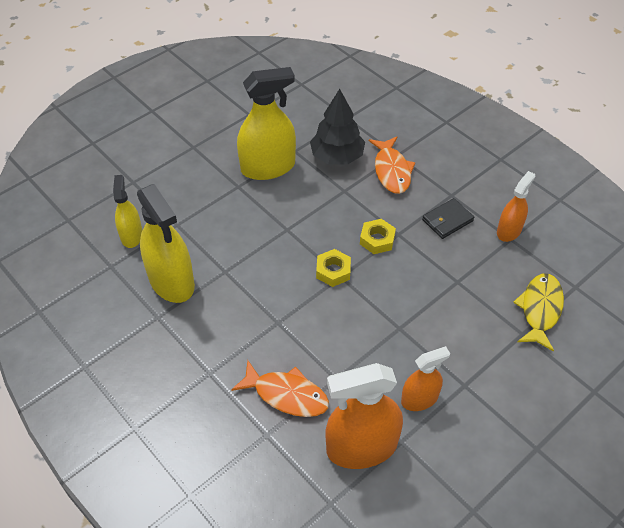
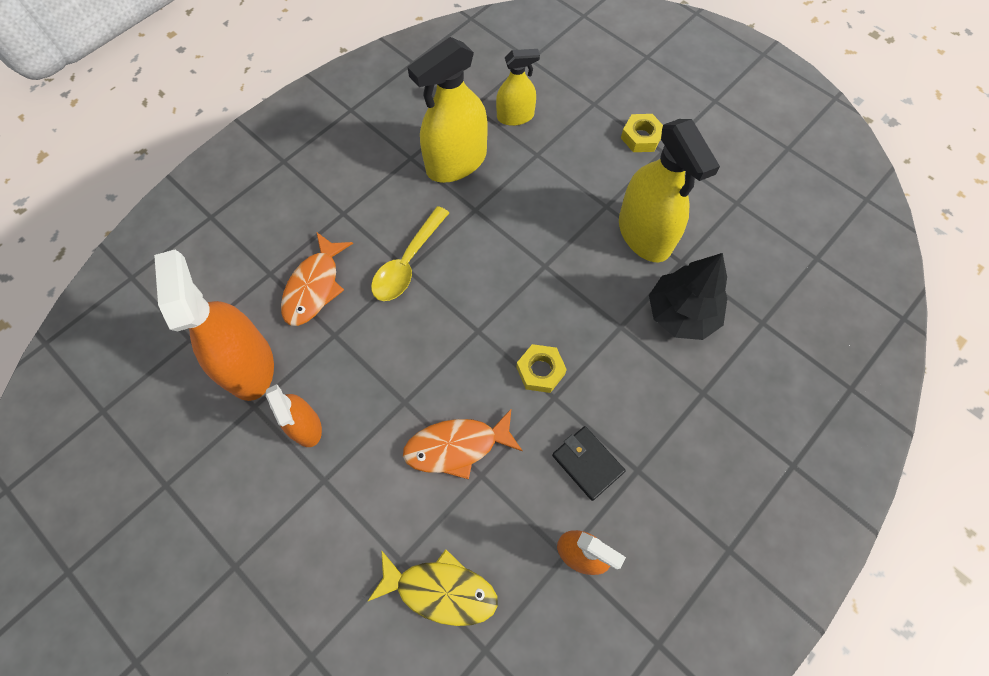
camera: 85 degrees right, 15 degrees up
yellow nut [316,249,351,287] -> yellow nut moved to [621,114,663,152]
orange fish [369,136,415,194] -> orange fish moved to [403,408,523,479]
none -> yellow spoon [371,206,449,301]

